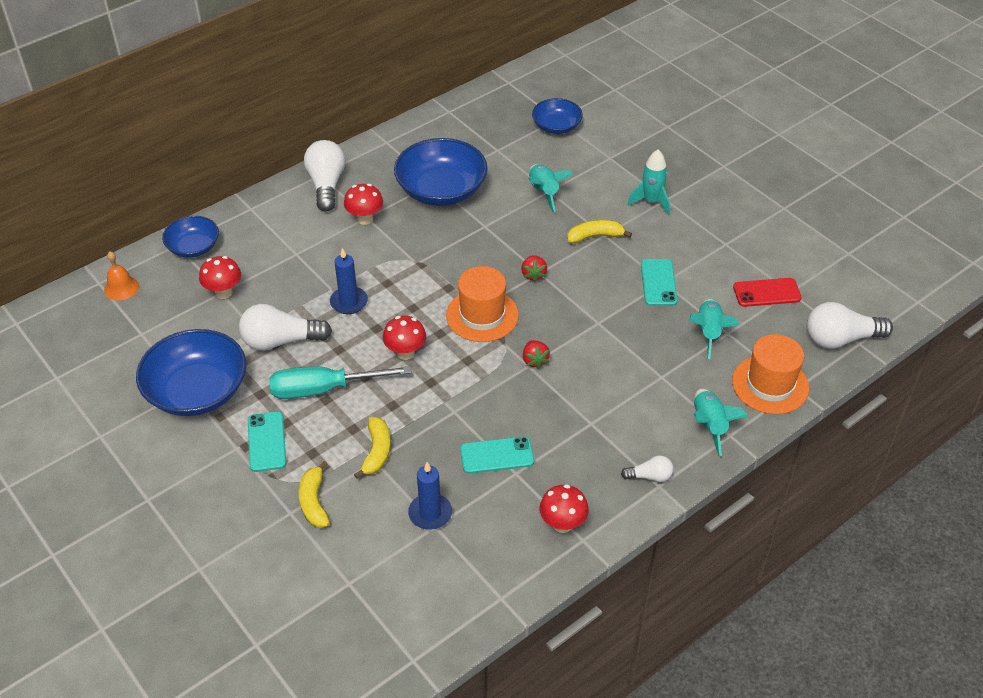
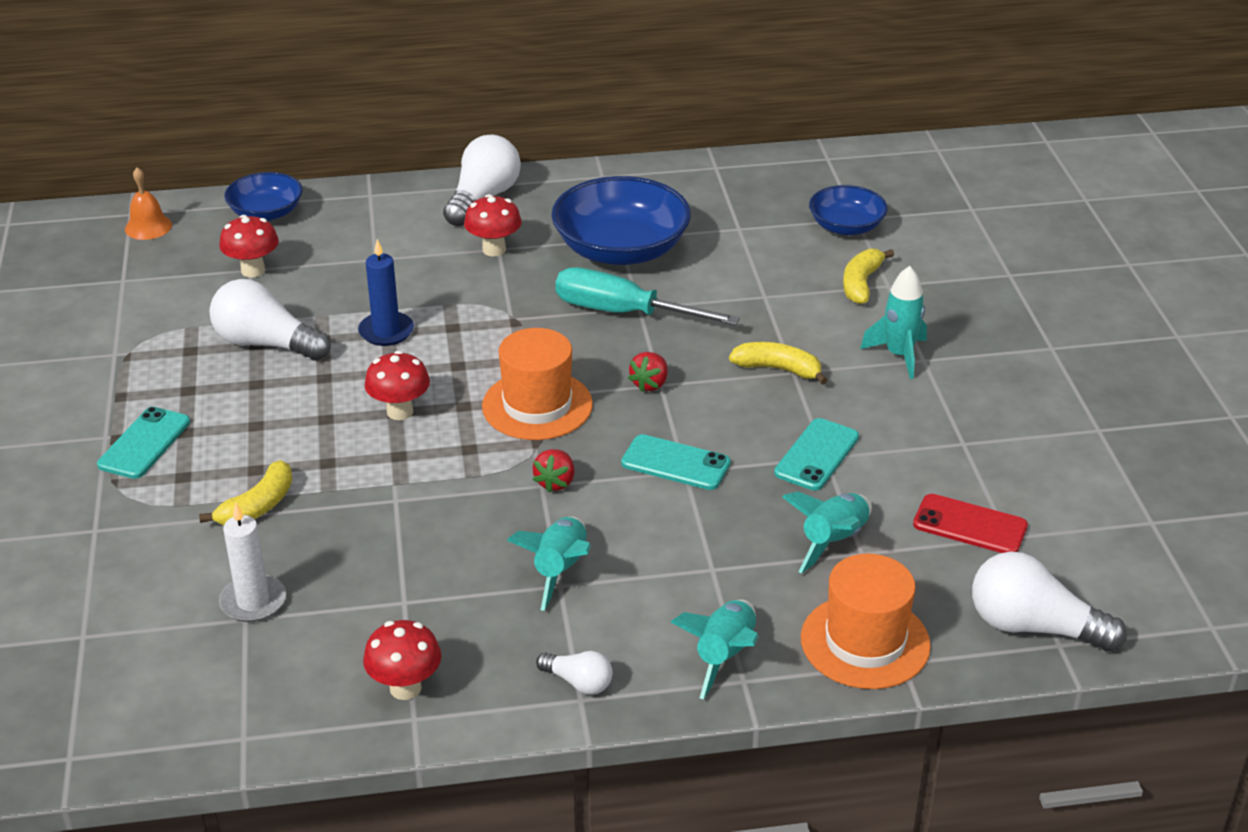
camera: 30 degrees right, 10 degrees down
blue bowl [136,329,246,416] -> none
turquoise screwdriver [269,366,412,399] -> turquoise screwdriver moved to [555,267,740,325]
yellow banana [299,461,330,528] -> yellow banana moved to [843,249,894,304]
blue candle [408,462,452,530] -> white candle [219,503,286,622]
turquoise phone [460,436,534,474] -> turquoise phone moved to [621,434,731,490]
turquoise rocket [529,164,574,213] -> turquoise rocket moved to [507,517,591,611]

